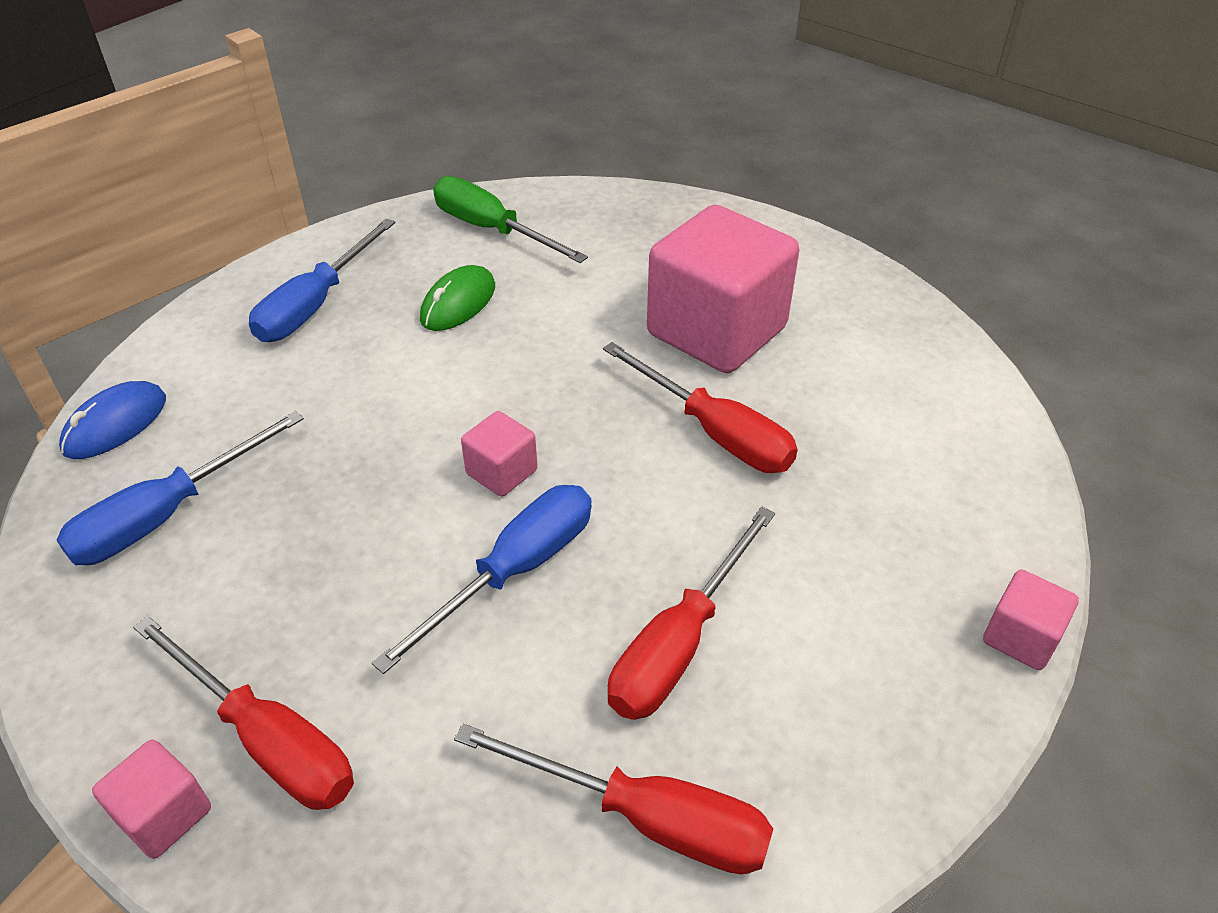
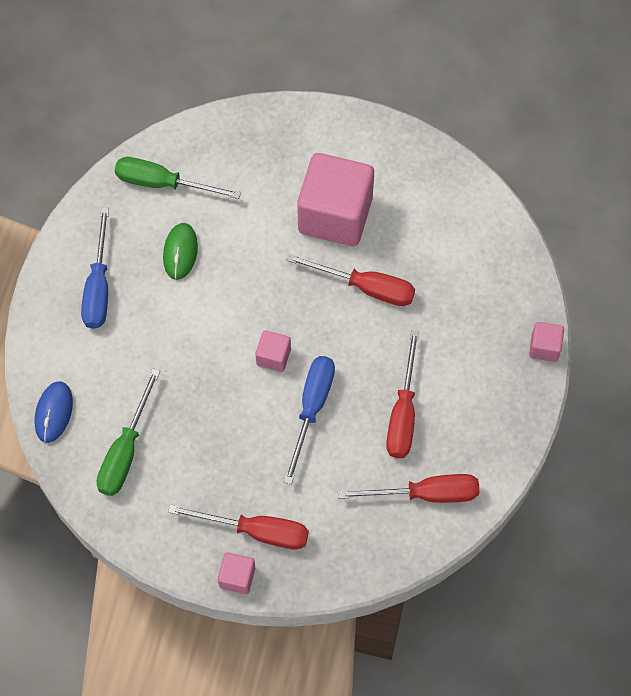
camera: 25 degrees left, 20 degrees up
blue screwdriver [57,411,304,565] -> green screwdriver [97,369,160,496]

